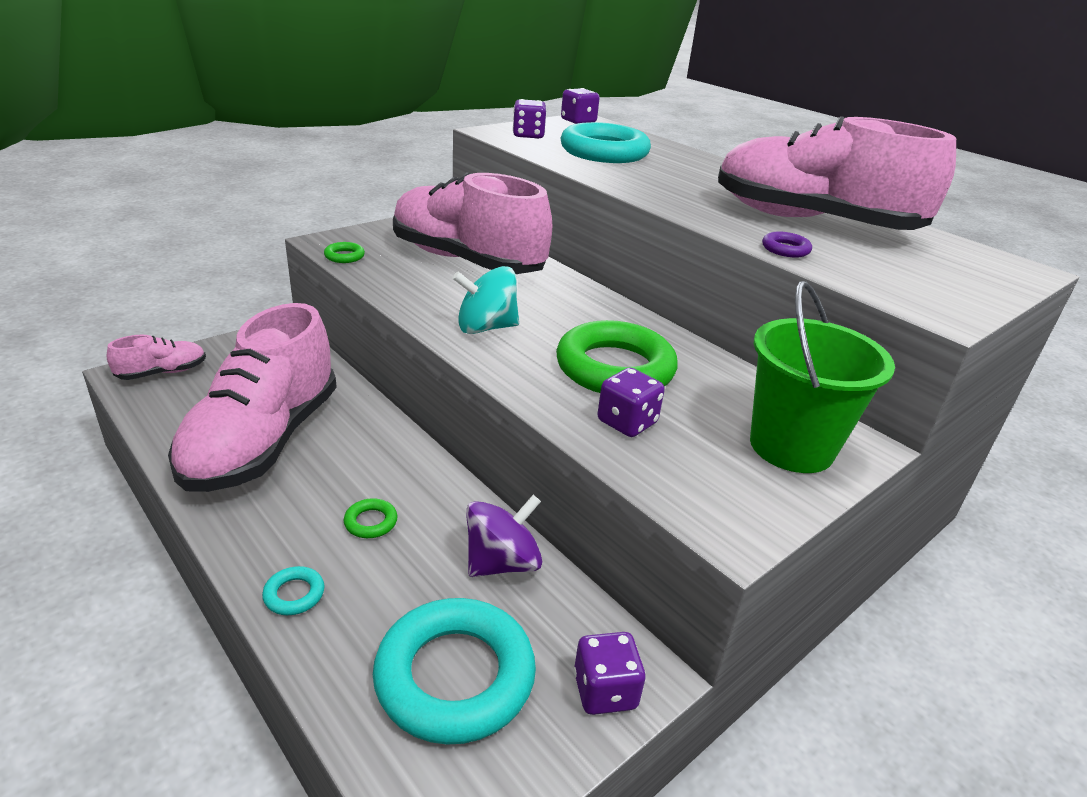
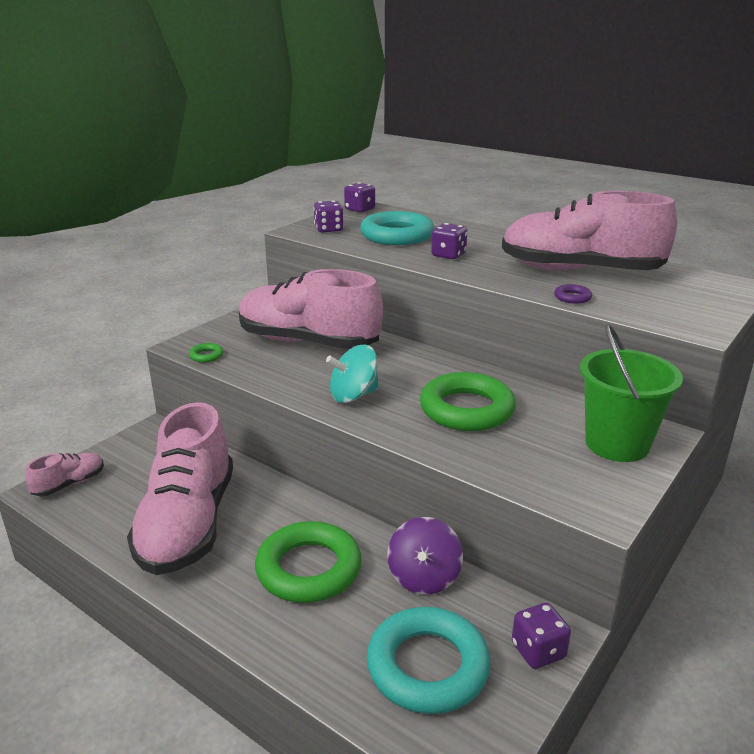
camera: 10 degrees left, 5 degrees down
turquoise ring [262,566,324,615] -> none
green ring [344,498,398,538] -> green ring [255,521,362,603], size x2.46
purple spinning top [466,495,543,577] -> purple spinning top turned 150 degrees clockwise [388,517,463,595]
purple dice [598,368,665,437] -> purple dice moved to [431,223,468,259]

